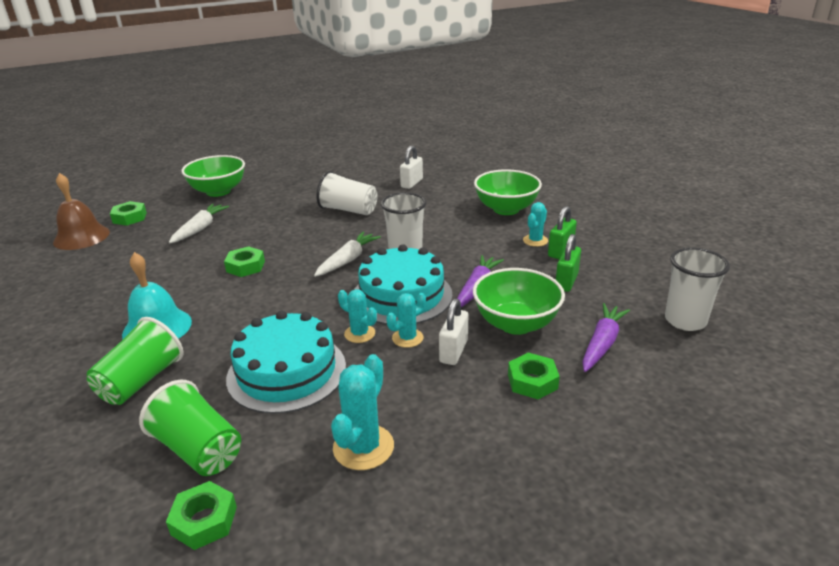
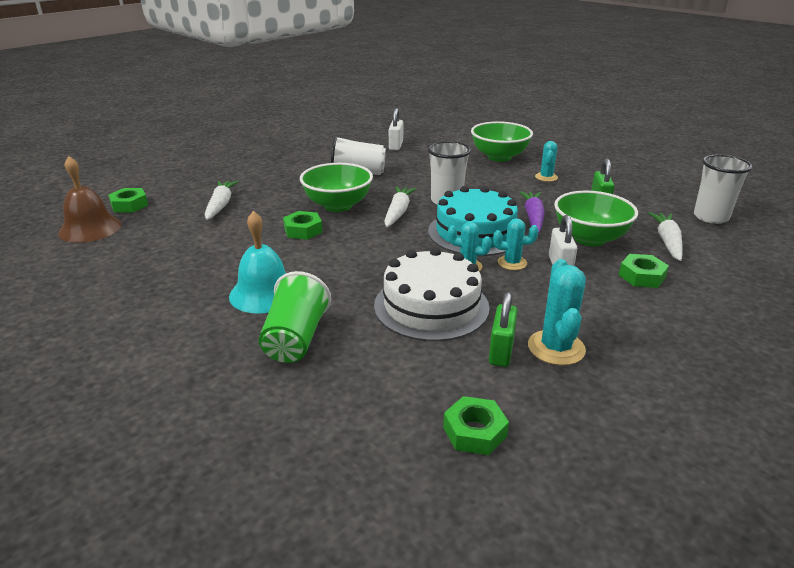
camera: 20 degrees left, 0 degrees up
green cup [139,379,241,476] -> none
green bowl [181,155,245,197] -> green bowl moved to [300,163,373,212]
turquoise cake [226,311,346,414] -> white cake [374,247,490,341]
turquoise cactus [386,293,426,348] -> turquoise cactus turned 60 degrees clockwise [493,218,539,270]
green padlock [548,206,577,259] -> green padlock moved to [489,292,518,367]
purple carrot [582,303,630,372] -> white carrot [648,212,683,261]

